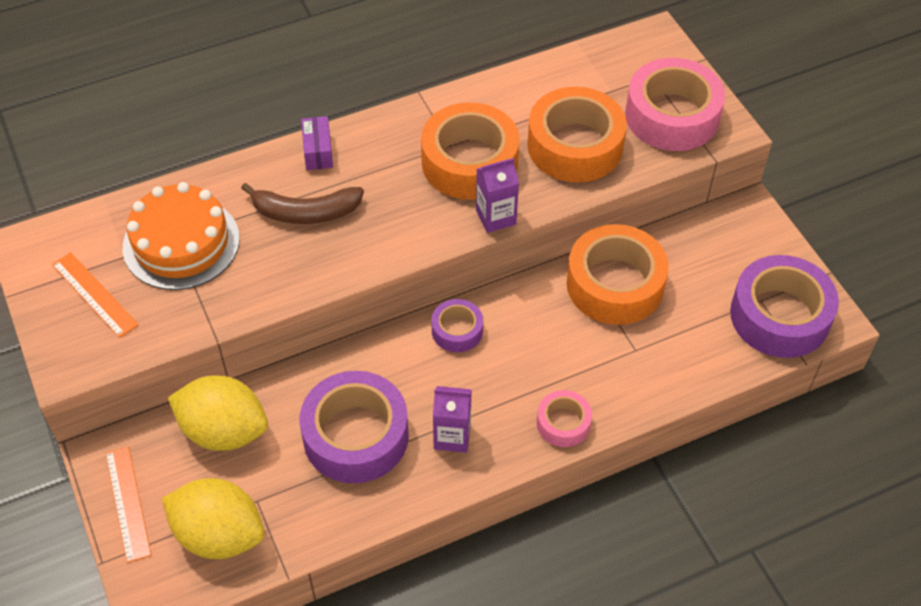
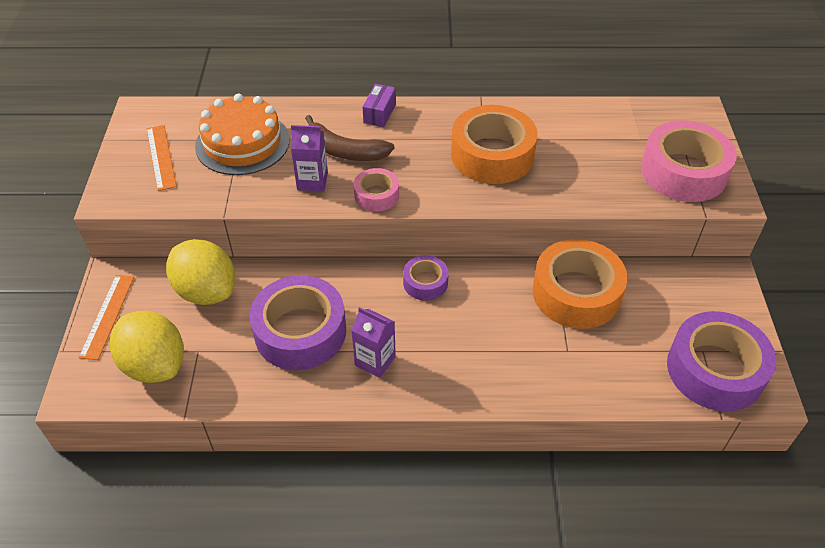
camera: 25 degrees right, 5 degrees down
purple carton [476,158,519,233] -> purple carton moved to [291,125,328,191]
orange tape [527,87,627,183] -> none
pink tape [537,390,592,447] -> pink tape moved to [354,168,399,212]

